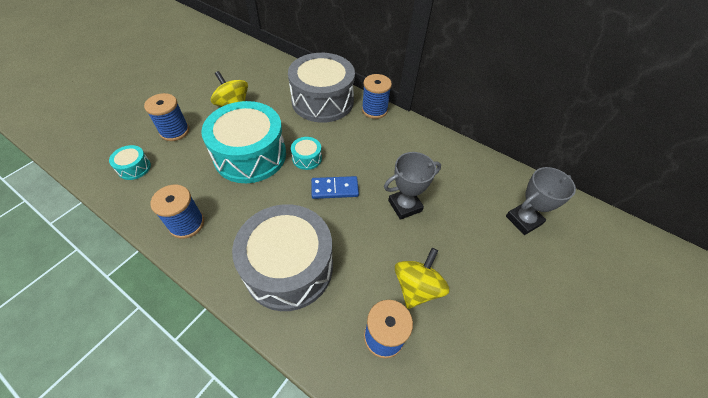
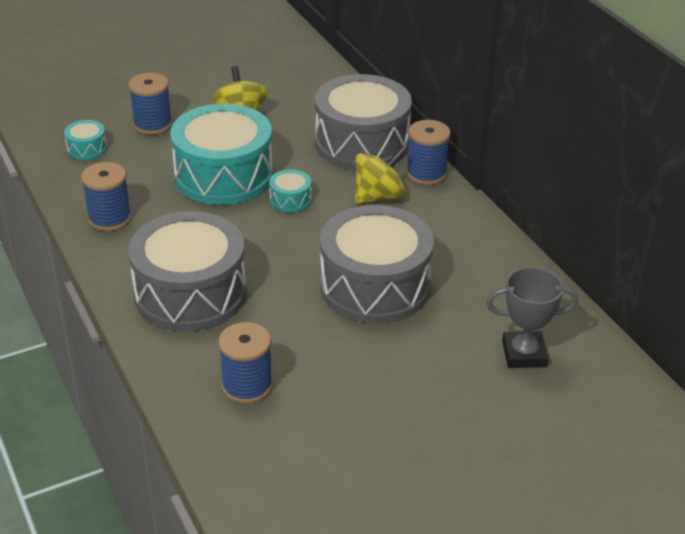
camera: 30 degrees right, 15 degrees down
blue domino [311,176,359,199] -> none
grey trophy [384,152,441,220] -> grey drum [320,205,434,324]
yellow spinning top [395,248,450,309] -> yellow spinning top moved to [355,147,406,204]

